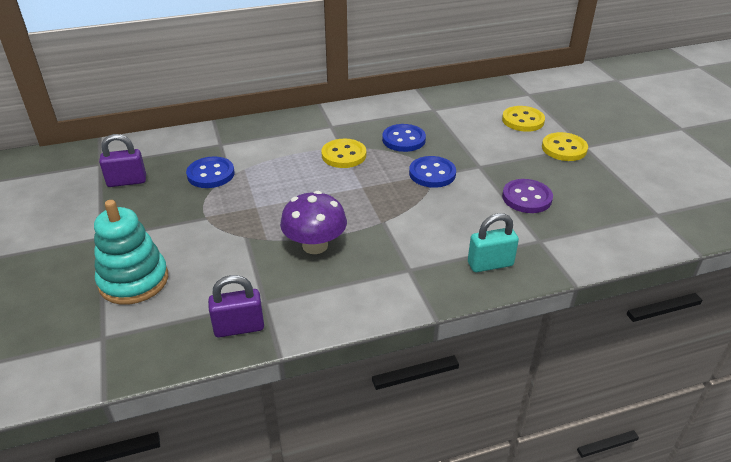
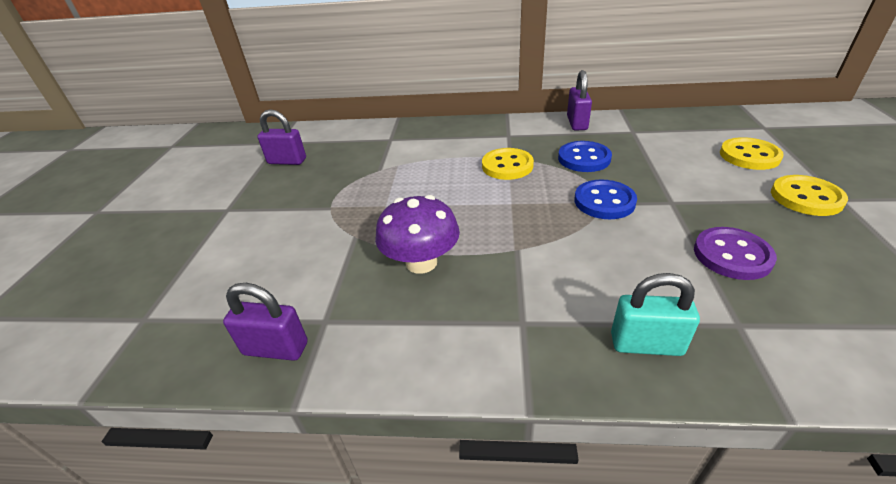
camera: 25 degrees right, 0 degrees up
turquoise stacking toy [94,200,168,305] -> none
blue button [186,157,235,188] -> none
none -> purple padlock [567,70,592,131]

